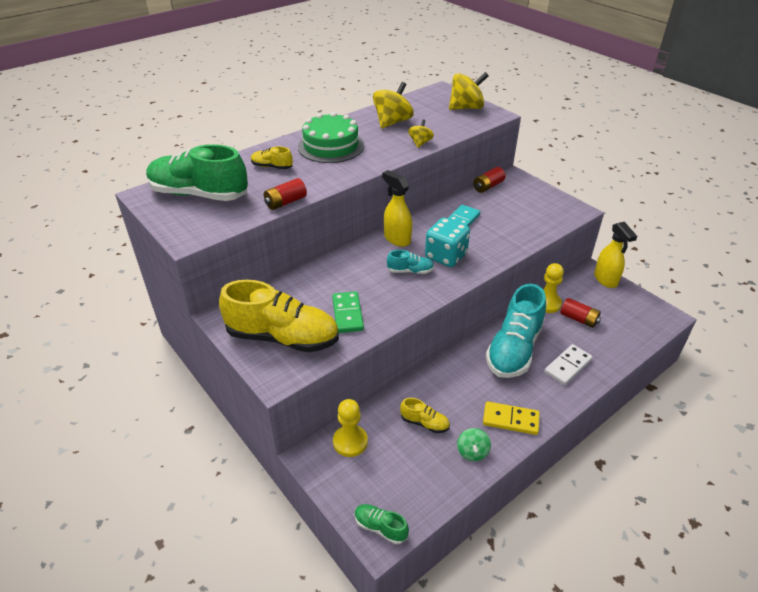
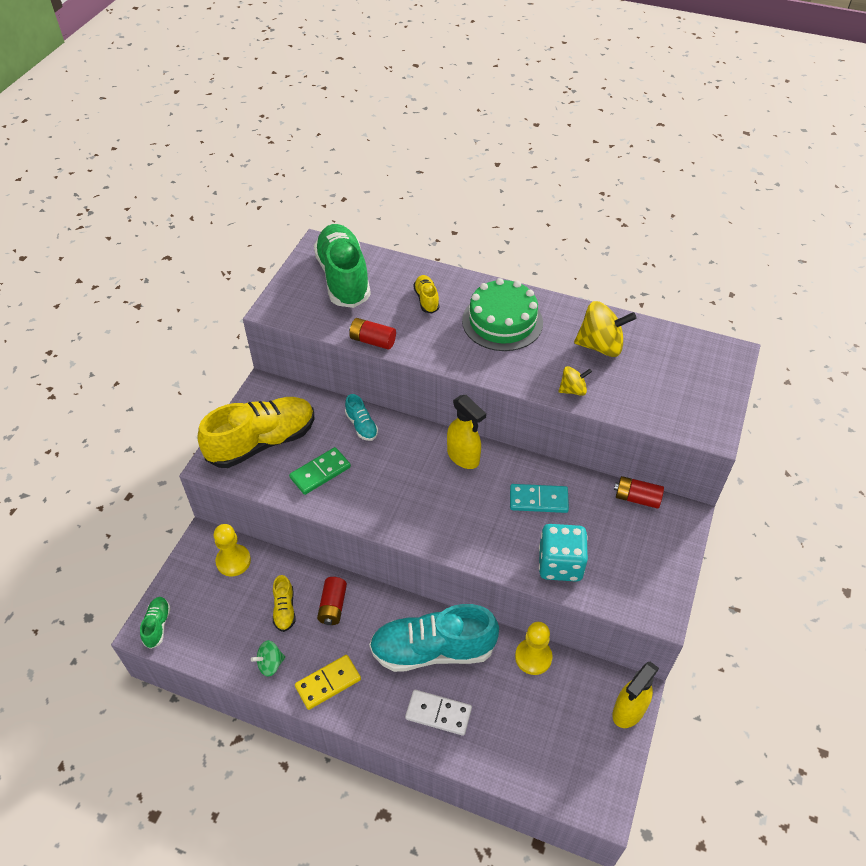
camera: 60 degrees right, 10 degrees up
yellow shoe [219,280,339,352] -> yellow shoe turned 105 degrees counterclockwise [197,397,314,468]
yellow spray bottle [382,170,412,247] -> yellow spray bottle turned 120 degrees clockwise [447,395,486,469]
turquoise shoe [387,250,434,274] -> turquoise shoe moved to [345,394,378,441]
turquoise dice [425,218,470,267] -> turquoise dice moved to [539,524,588,581]
yellow spinning top [449,72,489,110] -> none
yellow domino [483,401,540,435] -> yellow domino turned 75 degrees clockwise [295,655,361,710]
red battery [560,298,601,328] -> red battery moved to [317,577,347,625]

